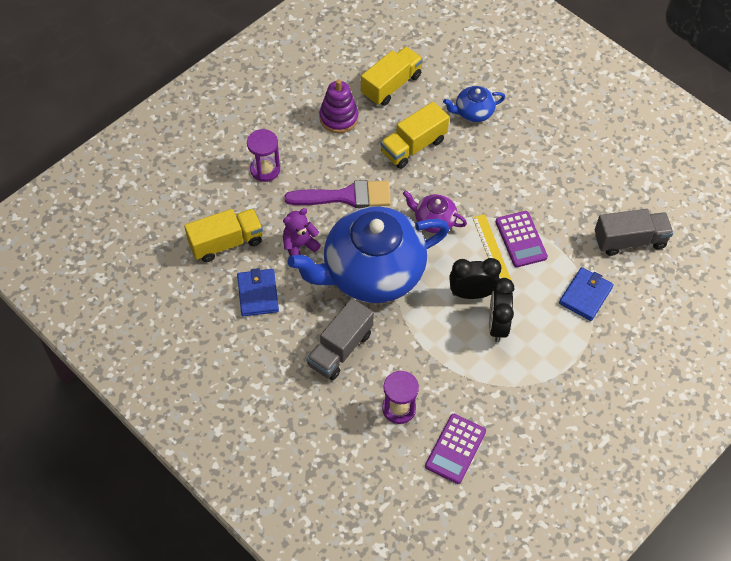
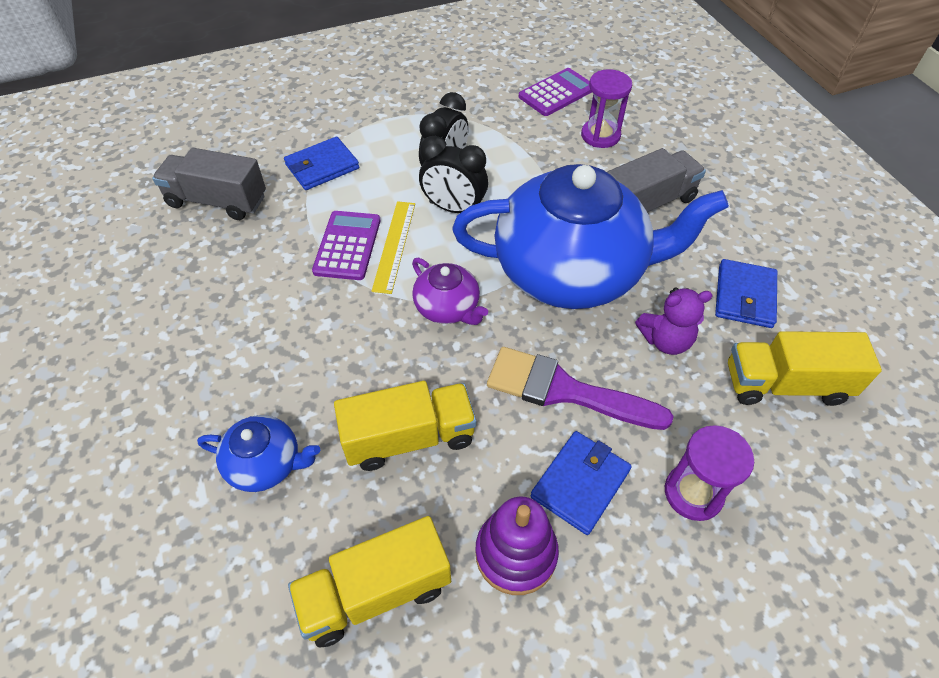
camera: 155 degrees left, 5 degrees down
none -> blue wallet [531,431,632,535]

